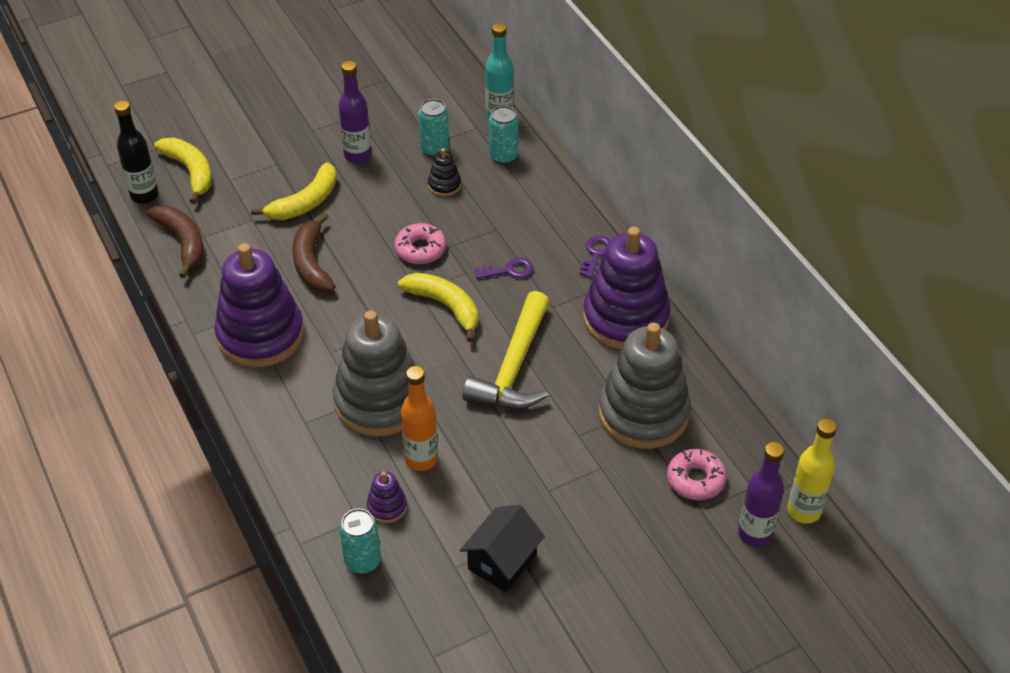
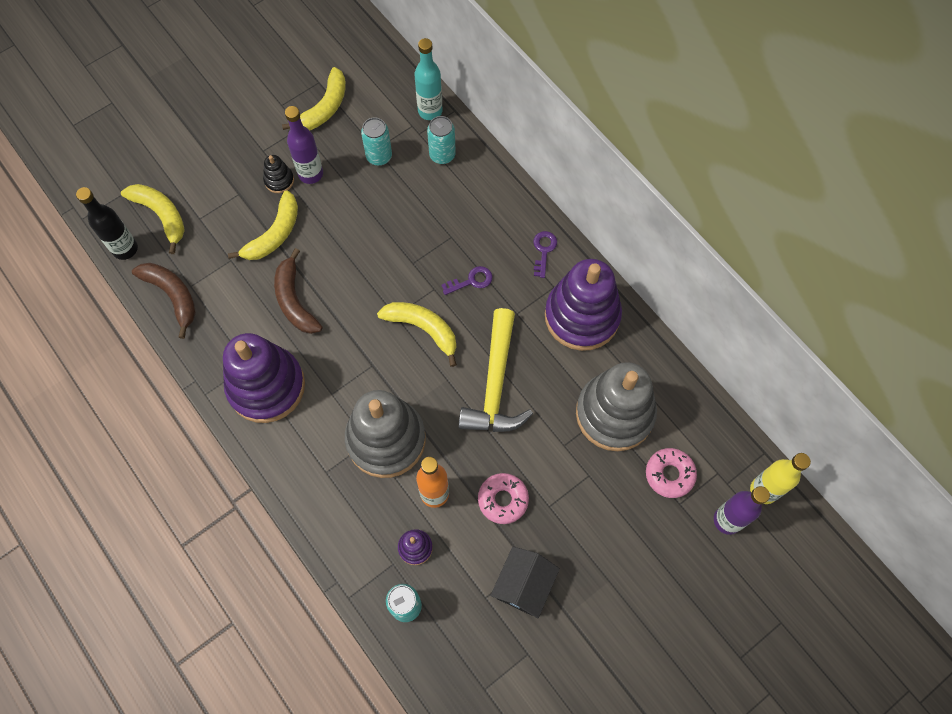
camera: 10 degrees left, 20 degrees up
pink donut [394,223,446,264] -> pink donut moved to [478,473,529,524]
black stacking toy [428,148,461,197] -> black stacking toy moved to [263,155,294,193]
none -> yellow banana [282,67,346,130]

